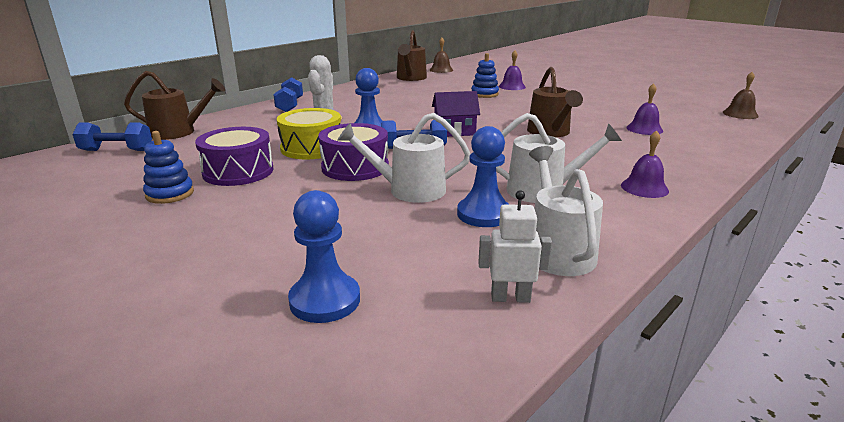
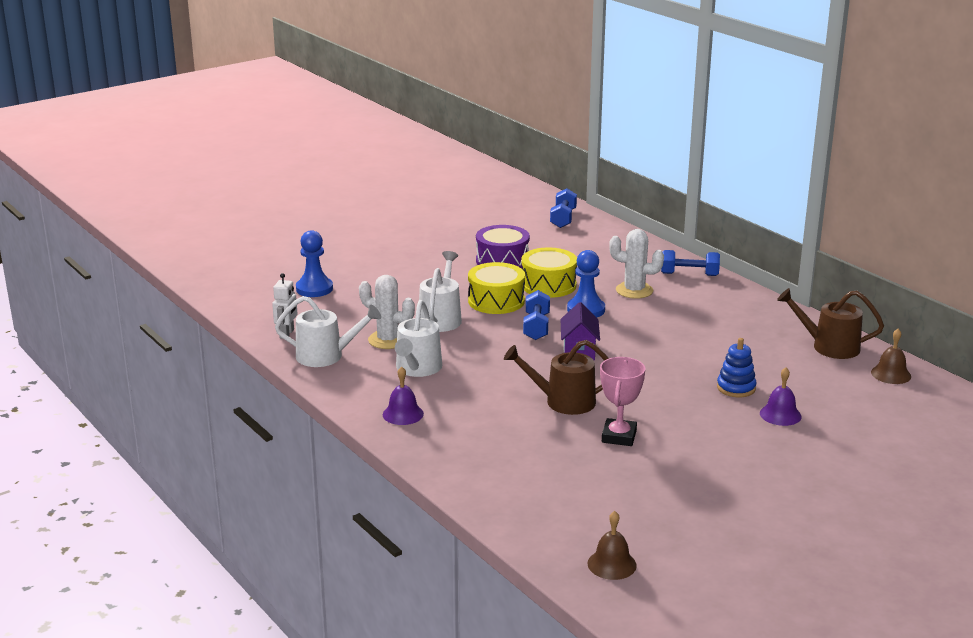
camera: 100 degrees right, 0 degrees up
brown watering can [124,71,225,140] -> none
blue stacking toy [143,131,194,204] -> none
purple drum [318,123,389,181] -> yellow drum [468,262,525,314]
blue pawn [457,126,509,227] -> white cactus [359,275,415,349]
purple bell [626,83,663,135] -> none
none -> pink trophy [600,357,645,446]

